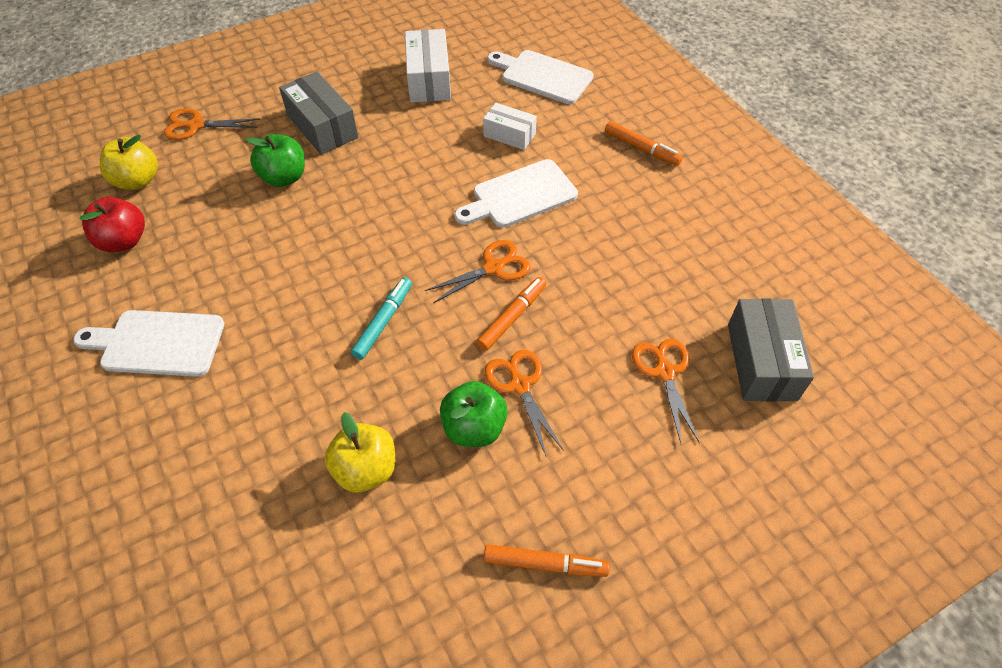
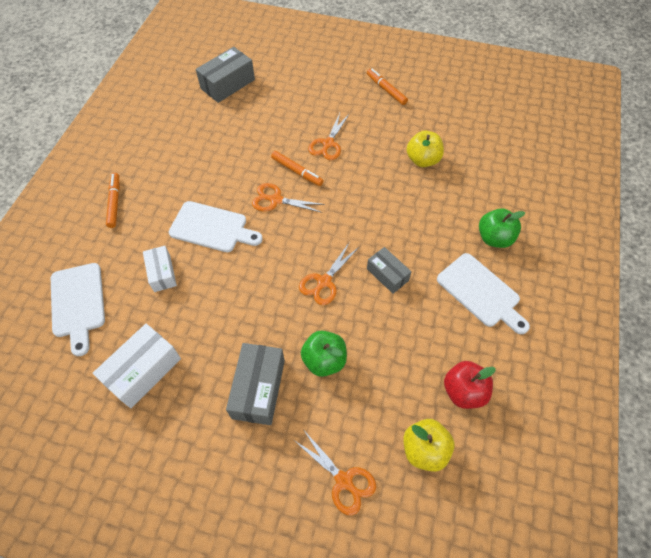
camera: 135 degrees left, 5 degrees up
turquoise marker [351,277,412,360] -> none
green apple [440,381,508,447] -> green apple moved to [479,209,525,248]
orange marker [477,277,546,351] -> orange marker turned 135 degrees counterclockwise [271,151,323,186]
orange scissors [632,338,700,443] -> orange scissors moved to [299,243,359,305]
none -> grey box [367,247,411,294]

